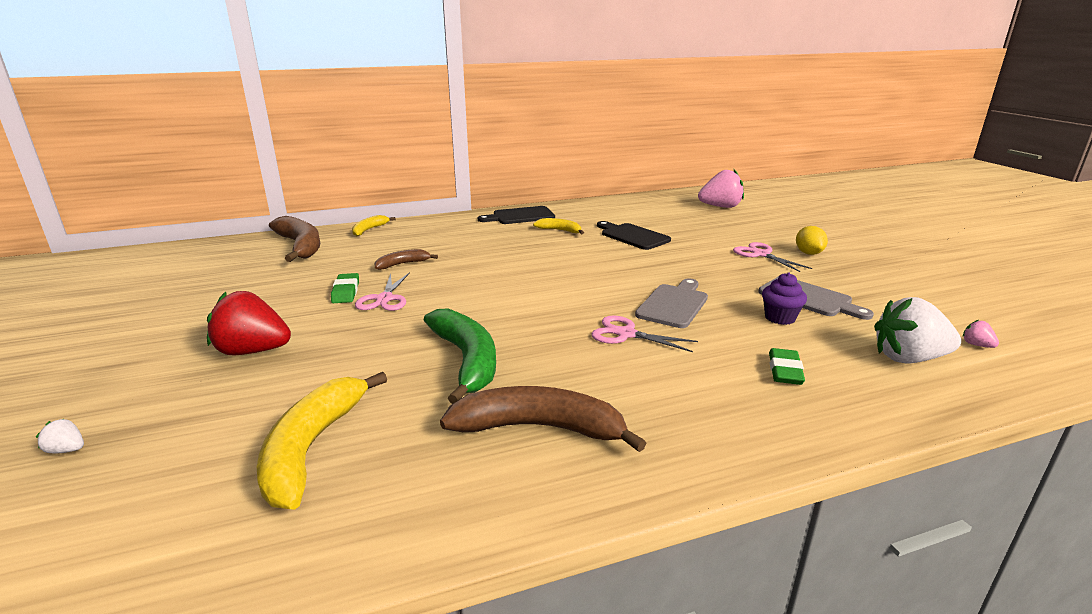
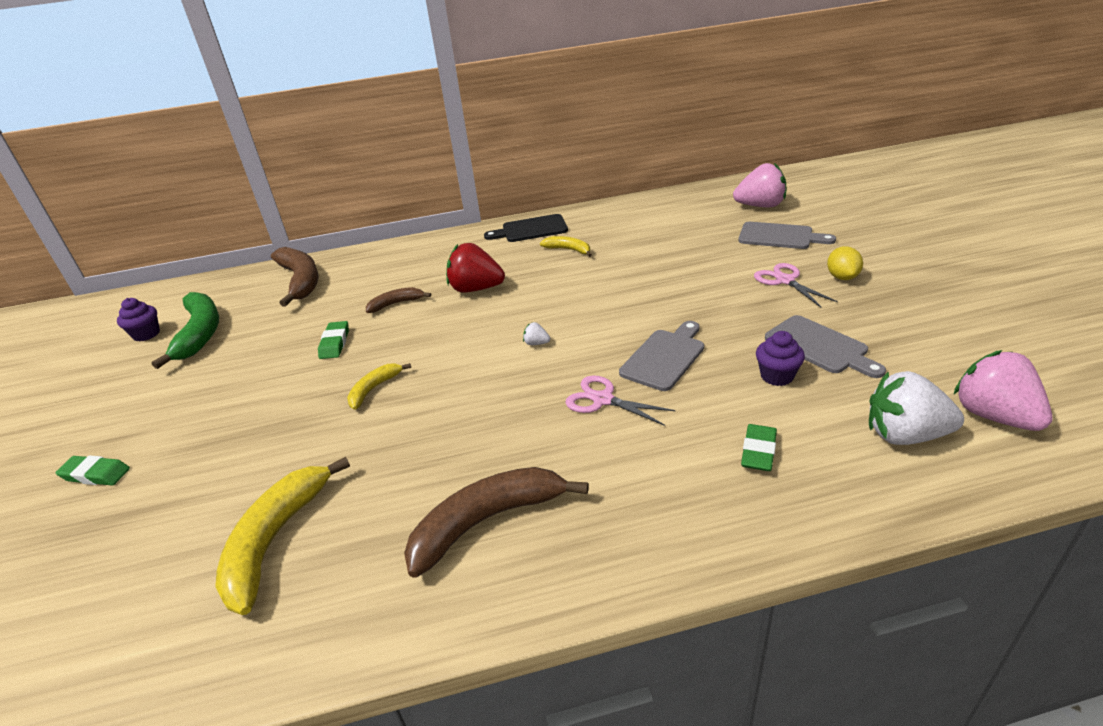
camera: 10 degrees right, 10 degrees up
white strawberry [36,419,84,453] -> white strawberry moved to [523,322,550,345]
red strawberry [207,291,291,355] -> red strawberry moved to [446,243,505,293]
yellow banana [352,215,396,236] -> yellow banana moved to [347,363,411,410]
pink scissors [355,272,410,311] -> none
green banana [424,308,496,404] -> green banana moved to [152,292,219,369]
brown banana [440,386,646,452] -> brown banana turned 45 degrees counterclockwise [404,467,589,578]
black cutting board [597,221,671,250] -> none
pink strawberry [963,320,999,348] -> pink strawberry [954,350,1052,431], size x2.42
none -> green eraser [56,455,130,486]
none -> purple cupcake [117,298,160,342]
none -> grey cutting board [738,222,836,249]

